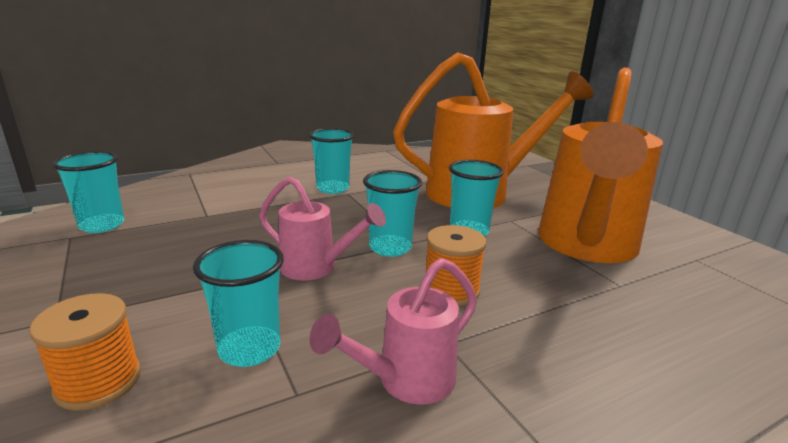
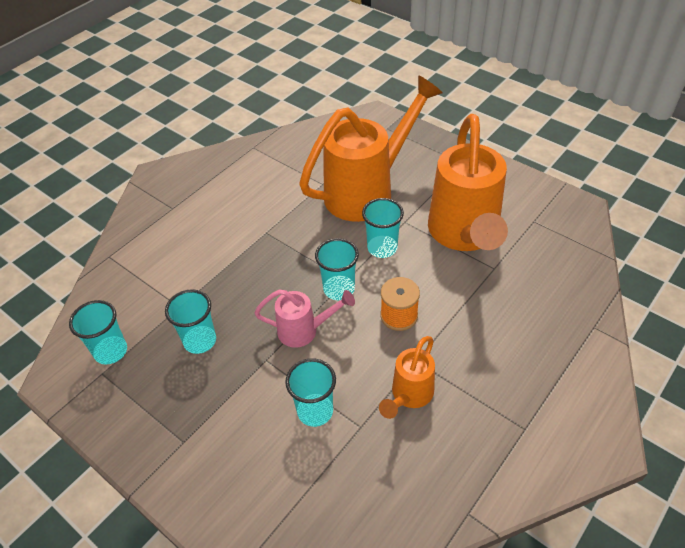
camera: 20 degrees left, 25 degrees up
orange spool [29,293,141,411] -> none
turquoise cup [309,128,354,194] -> turquoise cup moved to [165,289,216,354]
pink watering can [309,258,477,405] -> orange watering can [379,336,435,419]

